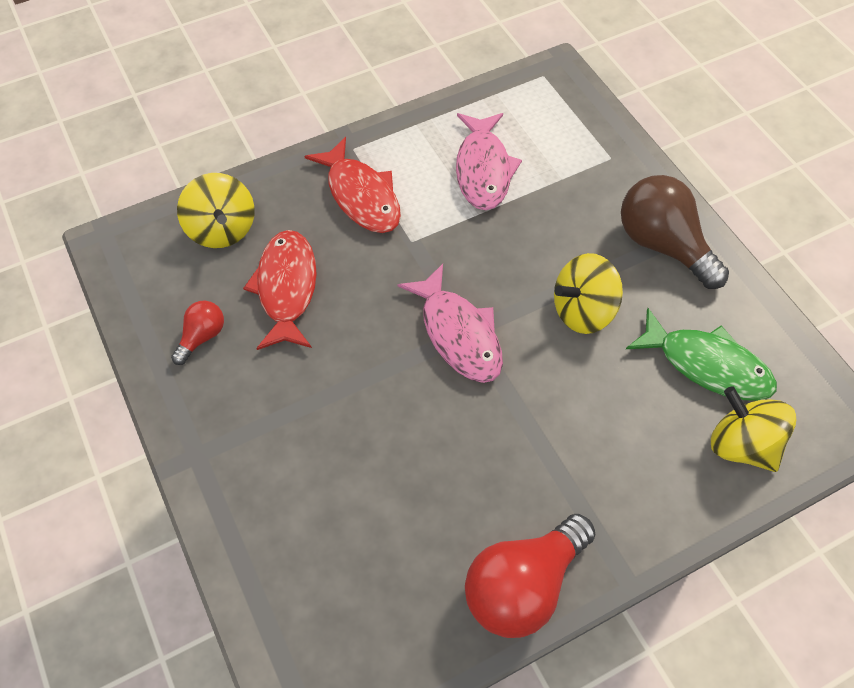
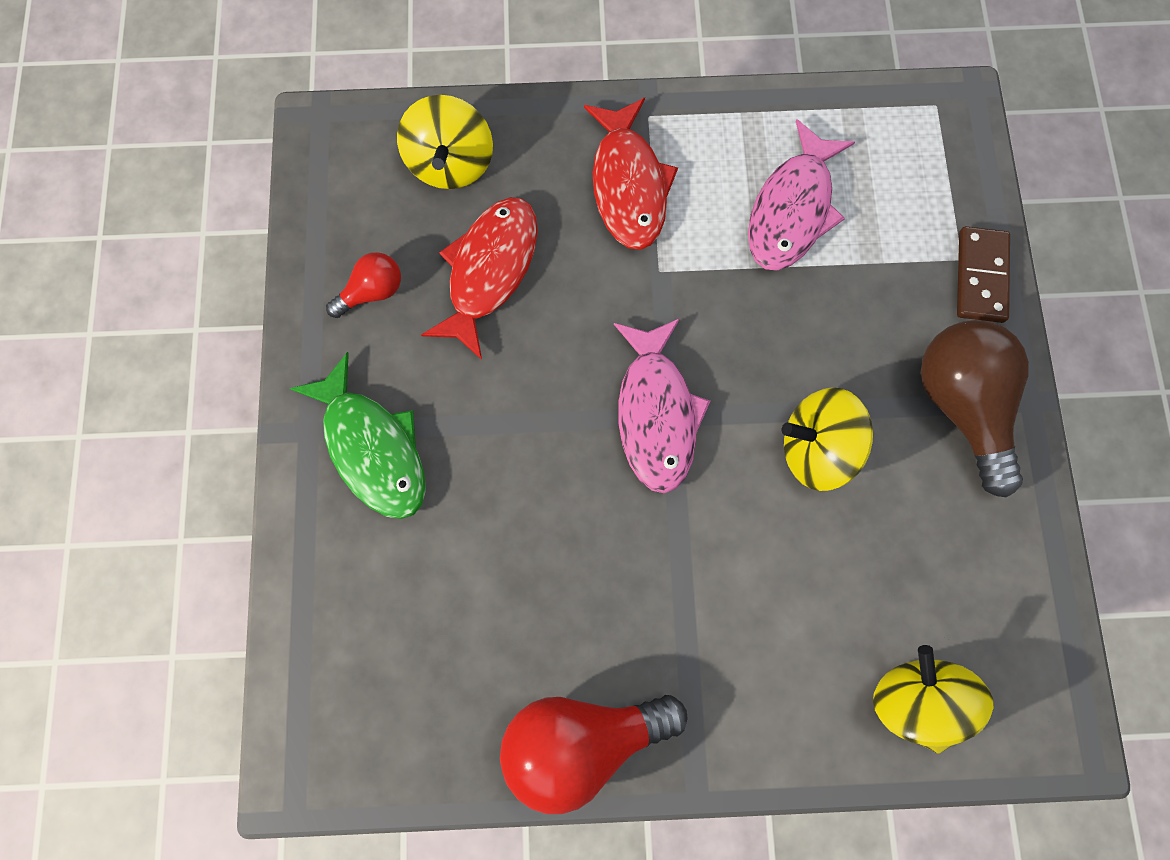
camera: 25 degrees right, 15 degrees up
green fish [626,308,777,401] -> green fish moved to [289,352,426,519]
none -> brown domino [957,226,1010,323]

